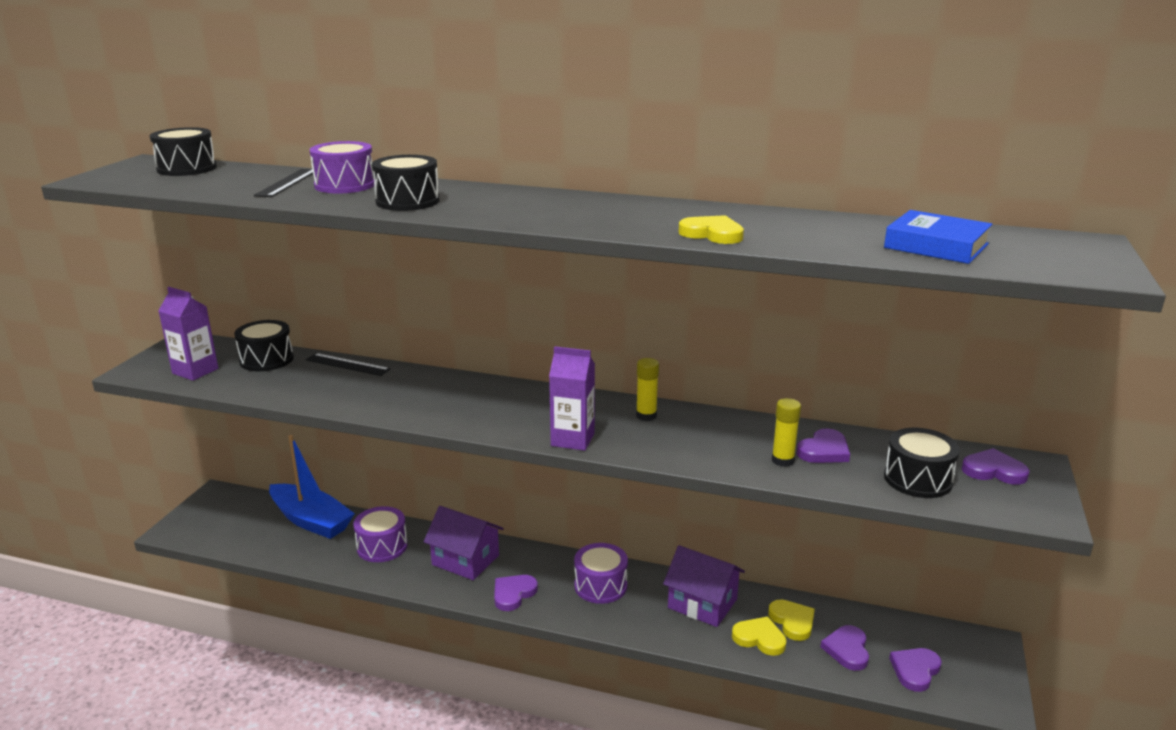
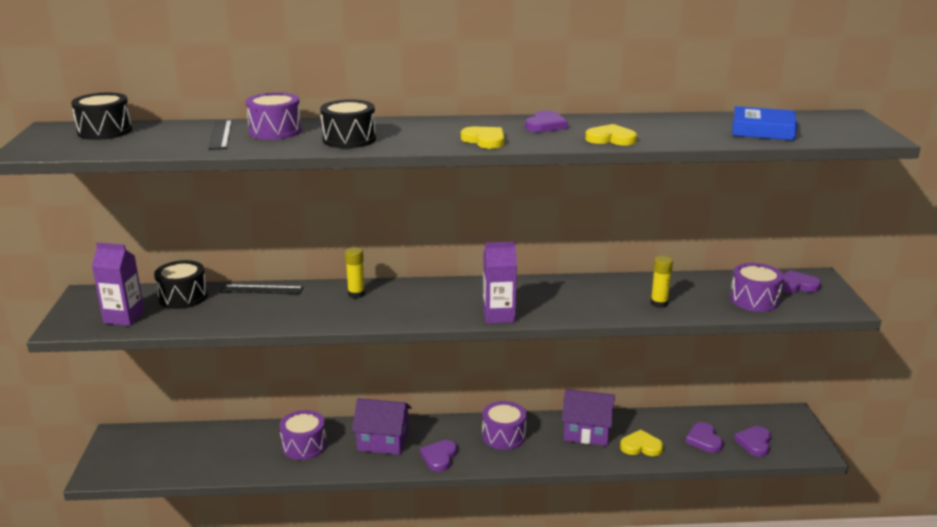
camera: 20 degrees left, 0 degrees up
blue boat [269,435,355,539] -> none
yellow glue stick [636,358,659,421] -> yellow glue stick moved to [345,247,365,298]
yellow heart [768,599,815,641] -> yellow heart moved to [461,126,505,149]
purple heart [797,429,850,463] -> purple heart moved to [525,111,568,132]
black drum [884,428,960,498] -> purple drum [730,263,784,312]

